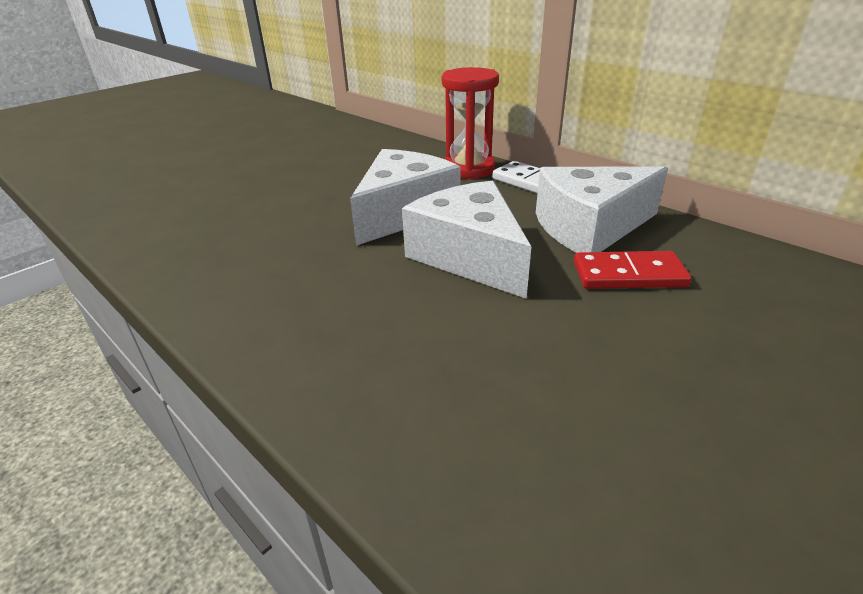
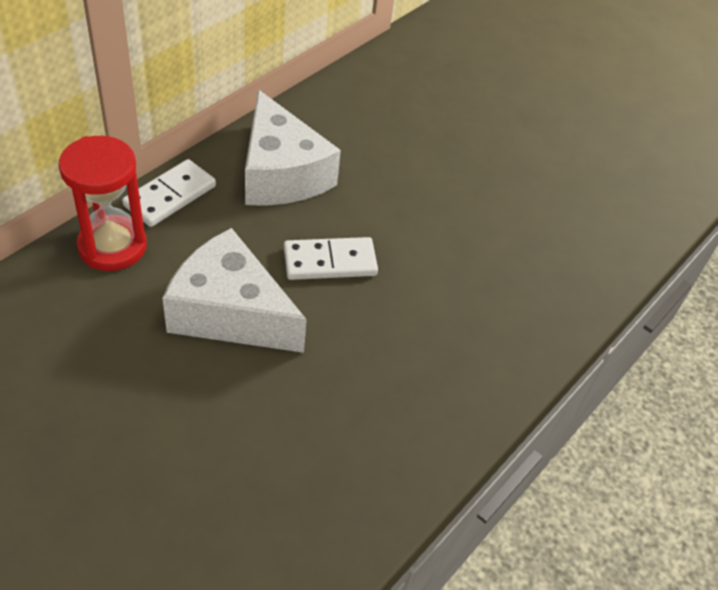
camera: 100 degrees left, 15 degrees up
white cheese [402,181,532,299] -> white domino [284,237,378,280]
red domino [574,251,691,289] -> none

